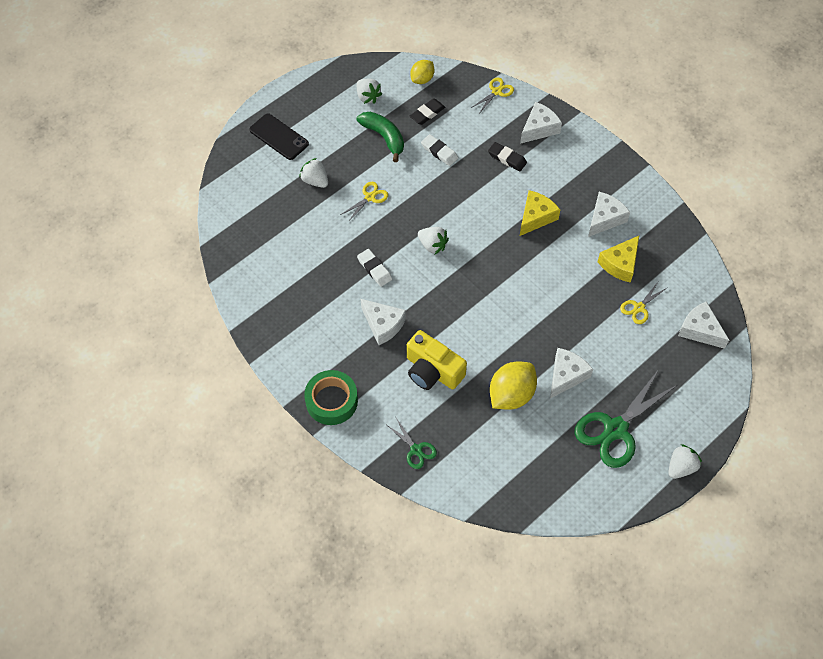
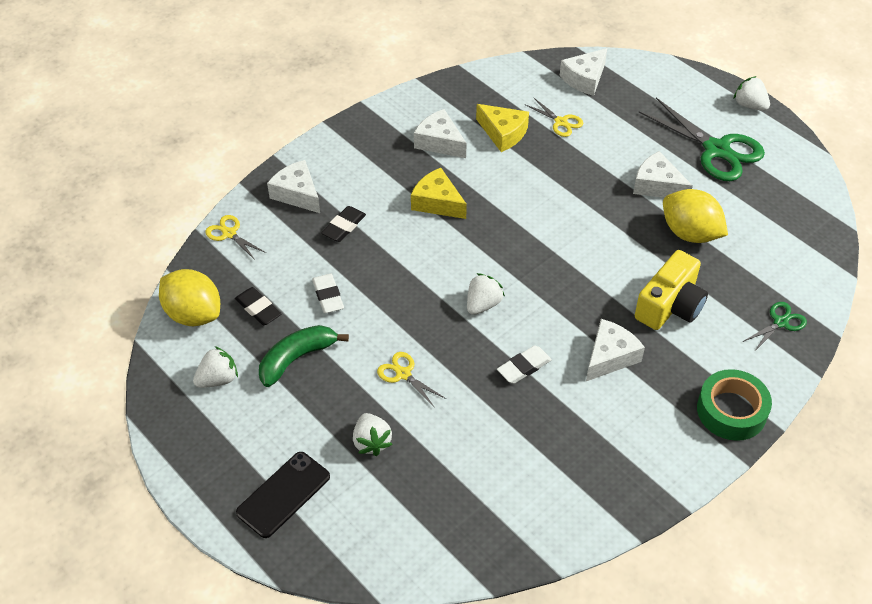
camera: 90 degrees left, 10 degrees down
white strawberry [299,158,328,188] -> white strawberry turned 60 degrees counterclockwise [353,413,393,456]
yellow lemon [410,60,434,84] -> yellow lemon [159,269,220,326], size x1.65
white eraser [421,134,458,166] -> white eraser turned 60 degrees counterclockwise [312,274,344,313]

